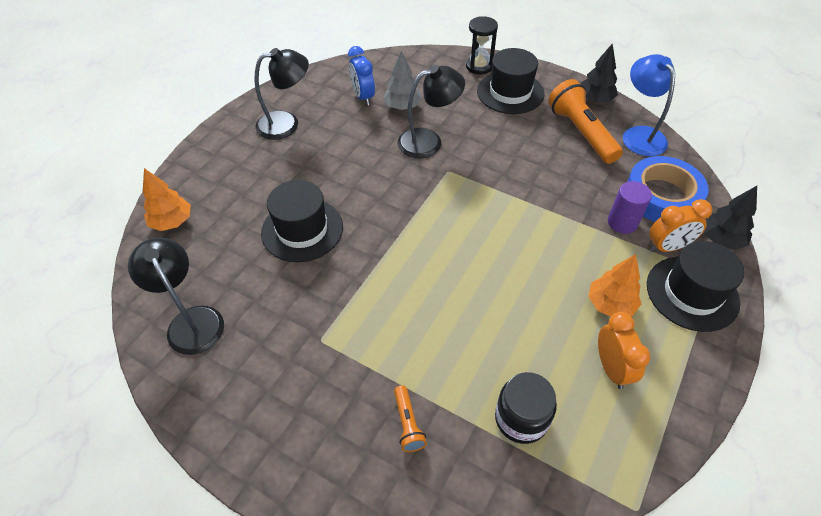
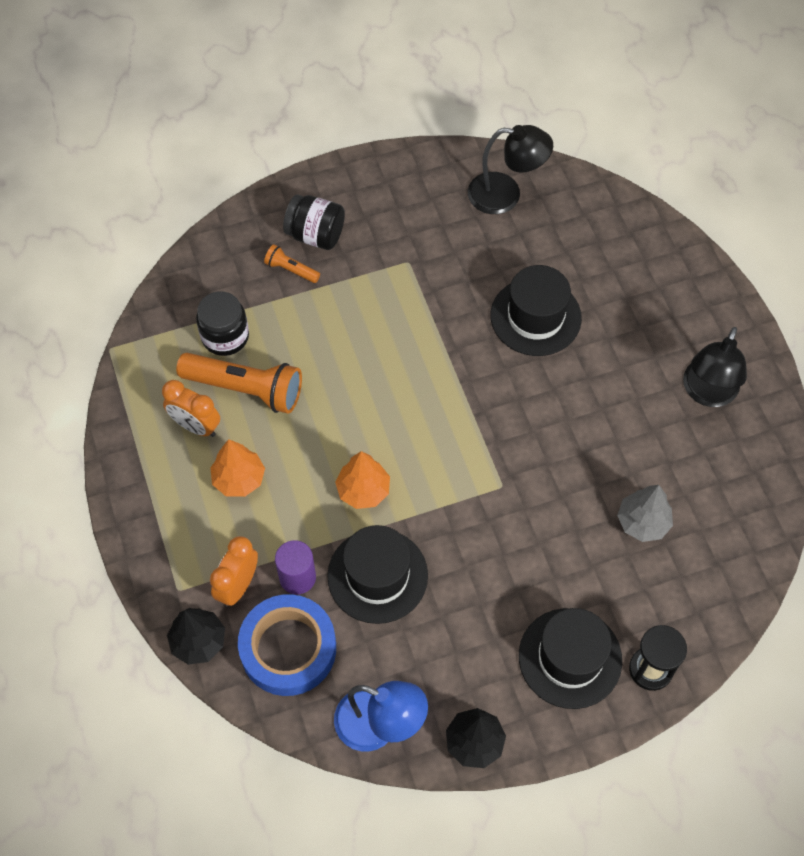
camera: 130 degrees right, 10 degrees up
orange tree [143,168,191,231] -> orange tree moved to [335,451,390,509]
blue clock [348,46,375,105] -> none
black lamp [398,65,465,158] -> none
orange flashlight [548,79,623,164] -> orange flashlight moved to [176,353,302,414]
black hat [647,241,744,332] -> black hat moved to [327,525,428,624]
none -> black jar [283,194,345,250]

